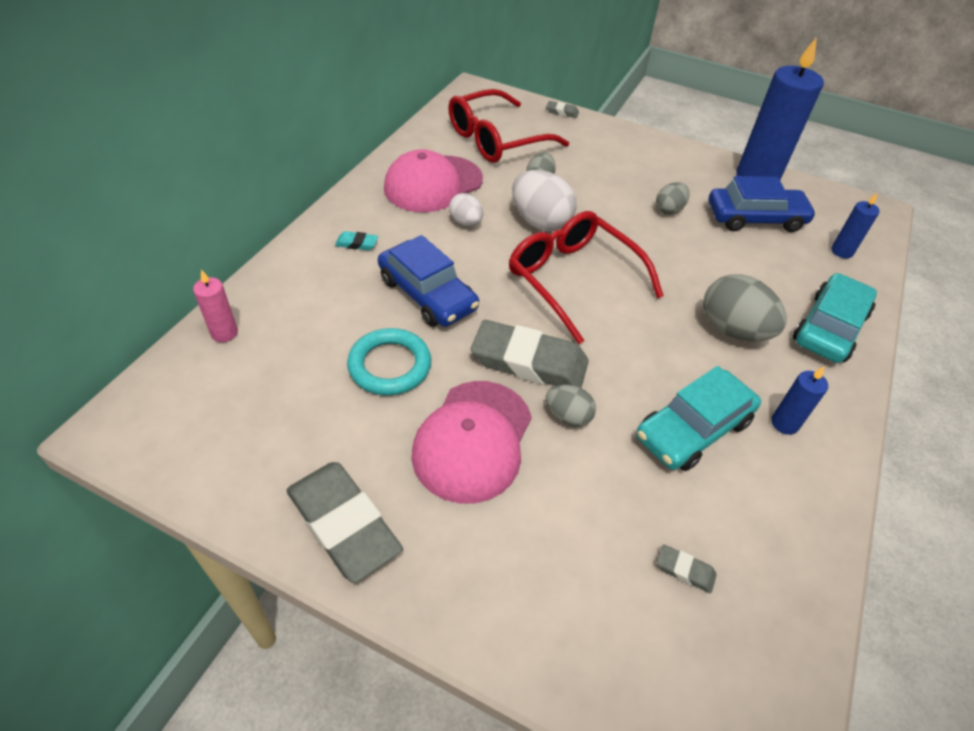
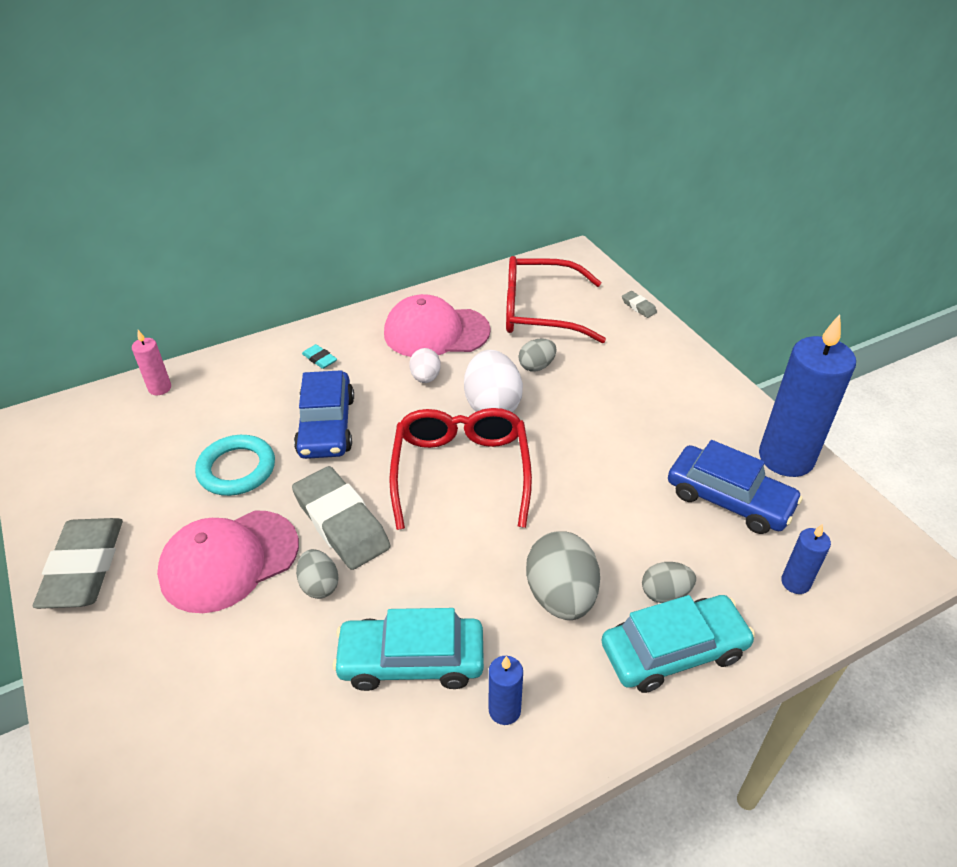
camera: 40 degrees right, 5 degrees down
grey egg [656,182,690,215] -> grey egg moved to [642,562,696,603]
grey eraser [657,544,717,593] -> none

